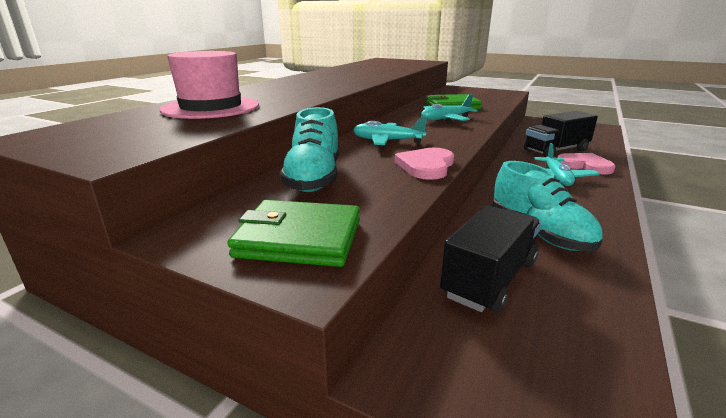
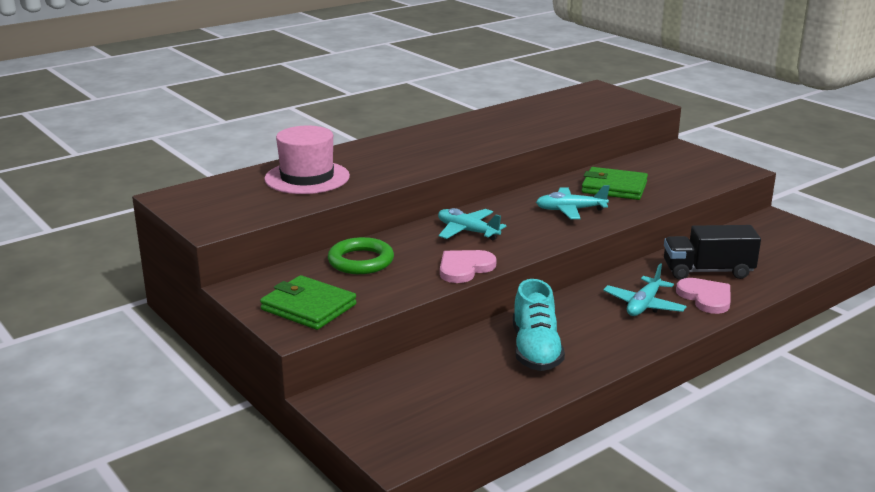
camera: 25 degrees right, 0 degrees up
turquoise shoe [280,107,339,192] -> green ring [328,237,394,274]
black truck [440,205,541,313] -> none

